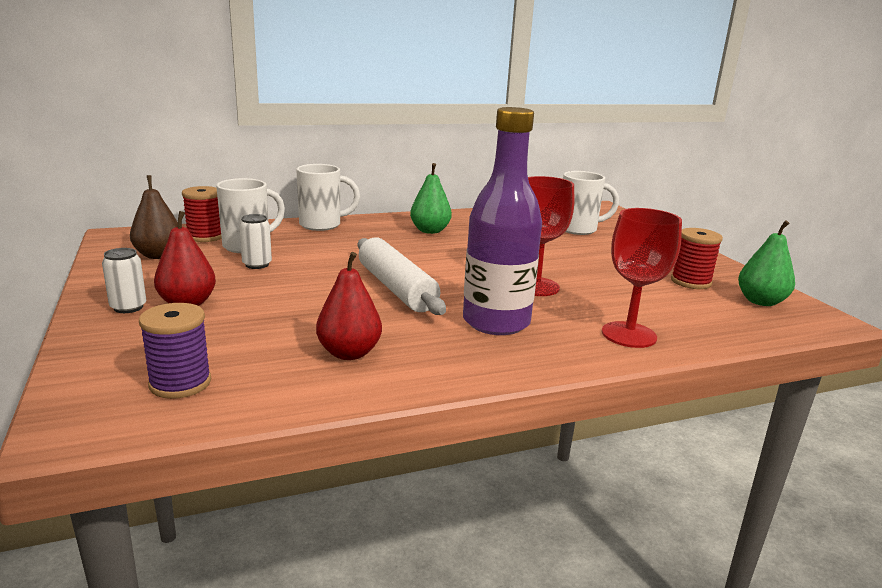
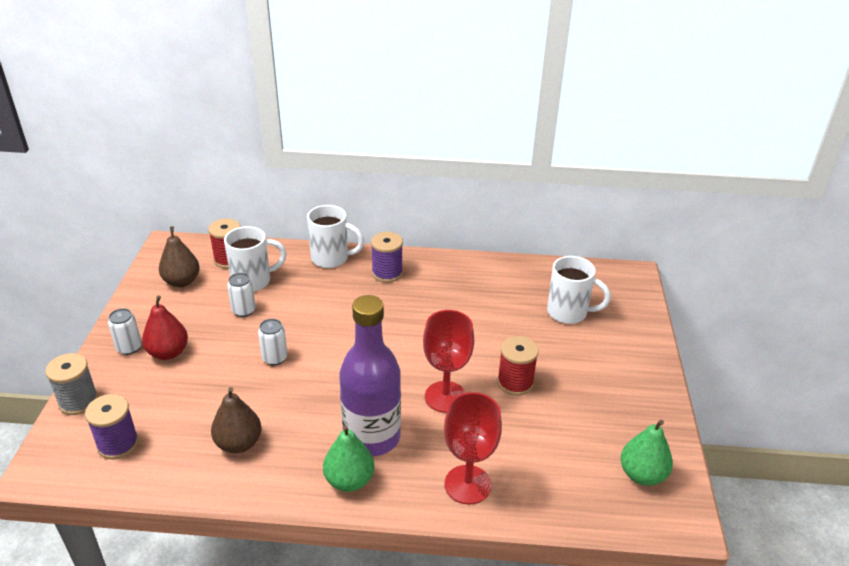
camera: 25 degrees right, 15 degrees up
red pear [316,252,382,360] -> brown pear [211,387,262,453]
white rolling pin [358,237,446,315] -> none
green pear [410,163,452,234] -> green pear moved to [323,425,374,492]
red spool [671,228,723,289] -> red spool moved to [497,336,539,396]
none -> grey spool [45,353,98,415]
none -> white can [258,319,287,365]
none -> purple spool [371,232,403,283]

